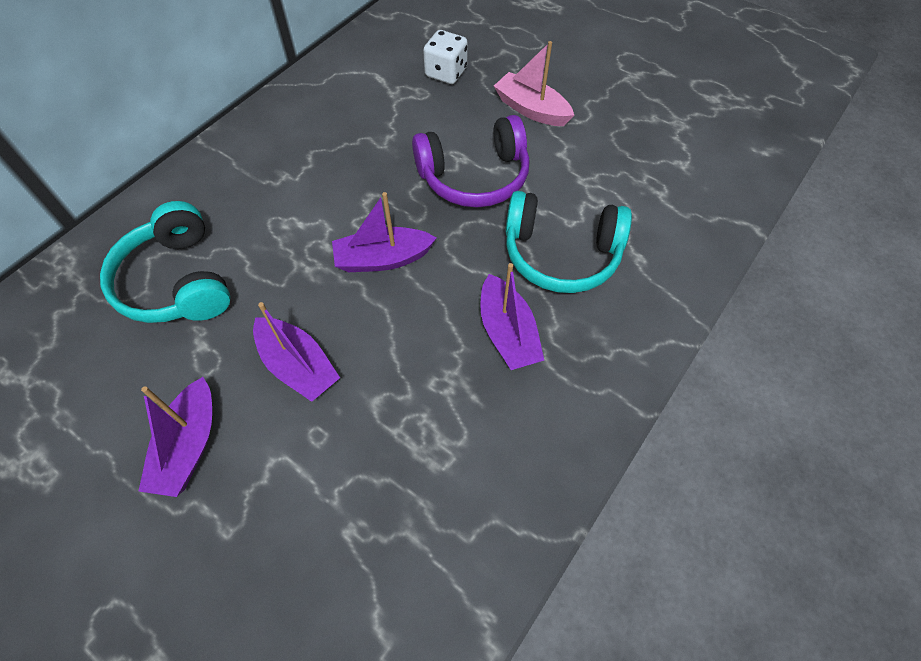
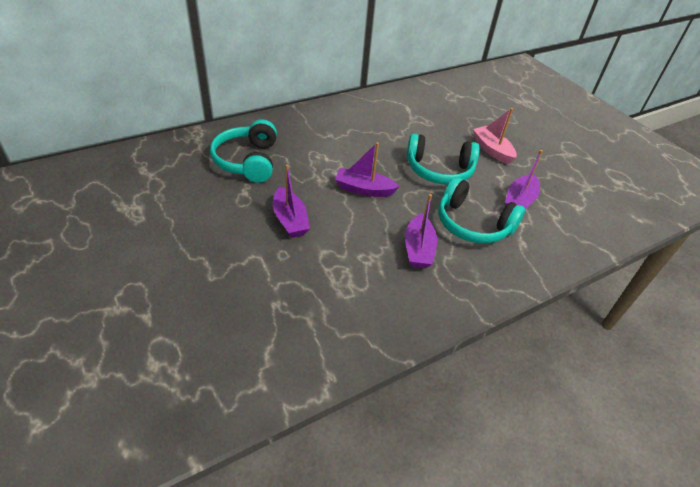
camera: 20 degrees right, 15 degrees down
purple boat [138,377,212,497] -> purple boat moved to [505,150,543,209]
purple headphones [412,115,529,207] -> turquoise headphones [406,133,480,185]
white dice [423,30,468,84] -> none

